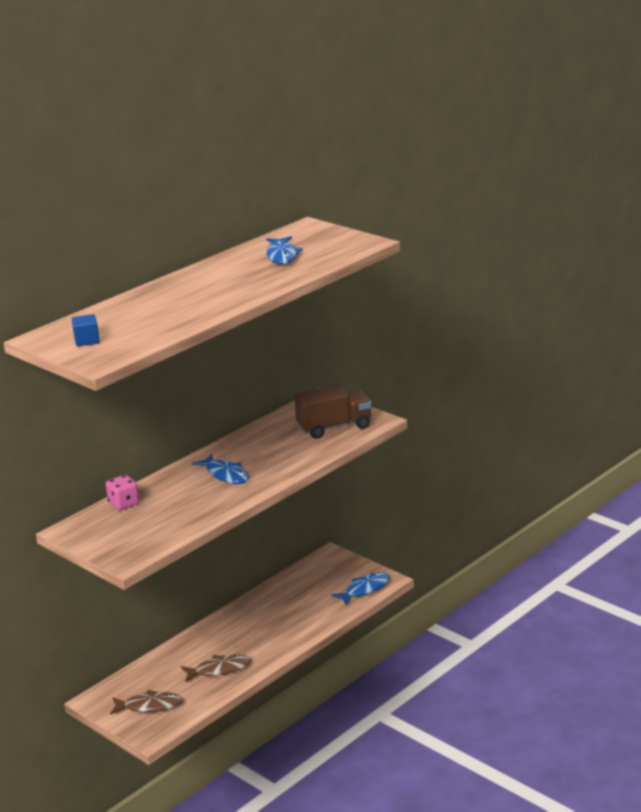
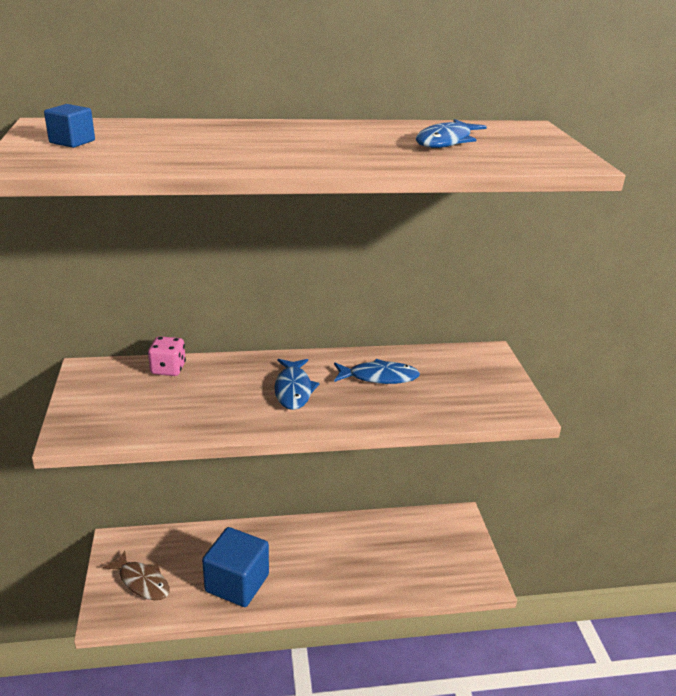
camera: 35 degrees right, 5 degrees up
brown fish [181,654,251,682] -> blue cube [202,527,269,607]
brown truck [294,385,372,439] -> none
blue fish [331,572,390,606] -> blue fish moved to [334,359,420,384]

